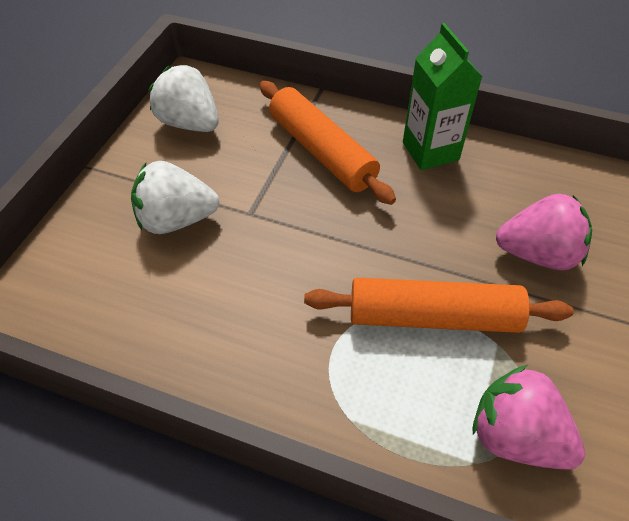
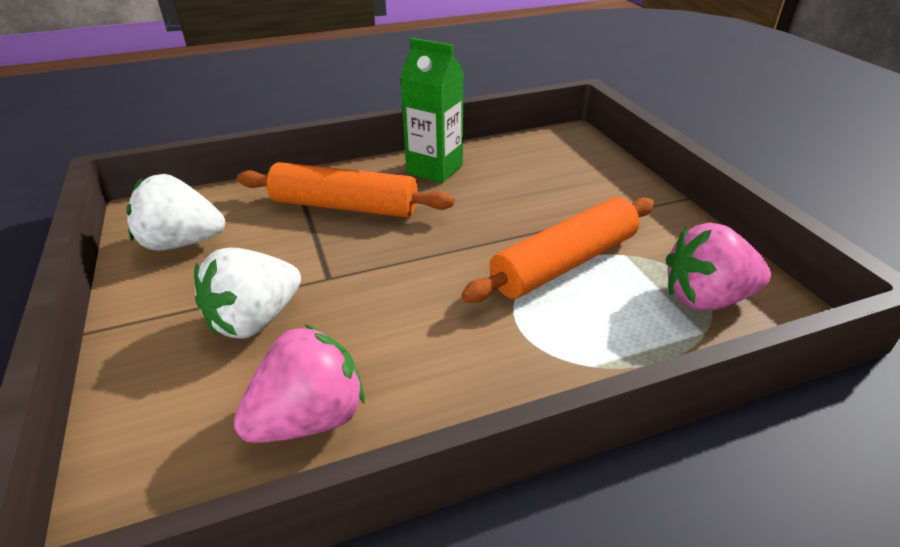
camera: 40 degrees left, 15 degrees down
pink strawberry [496,194,592,270] -> pink strawberry moved to [234,324,365,443]

